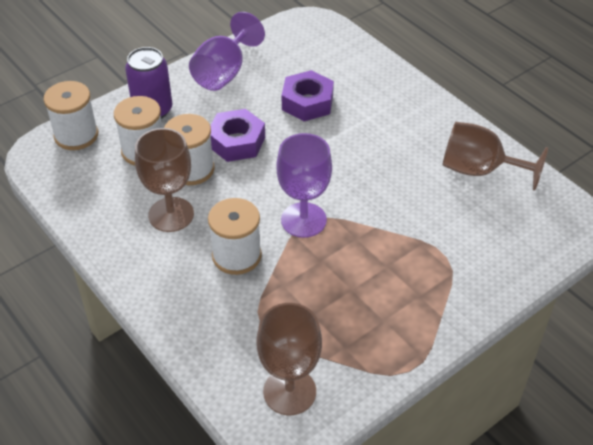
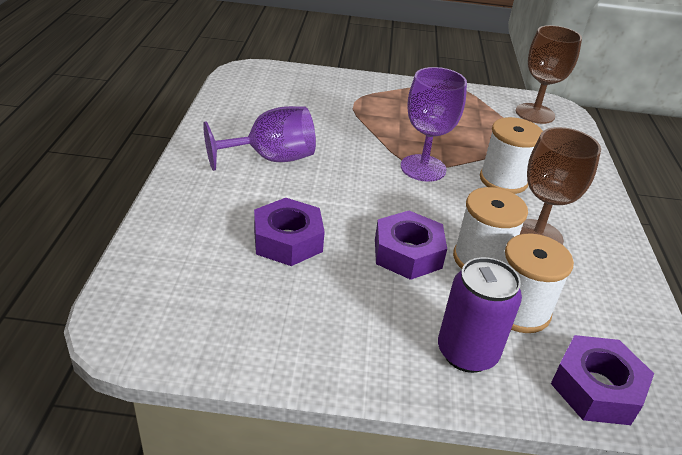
camera: 140 degrees left, 10 degrees down
white spool [44,81,98,150] -> purple nut [551,335,654,425]
purple goblet [189,12,265,91] -> purple goblet moved to [203,106,316,171]
brown goblet [443,122,548,191] -> none

